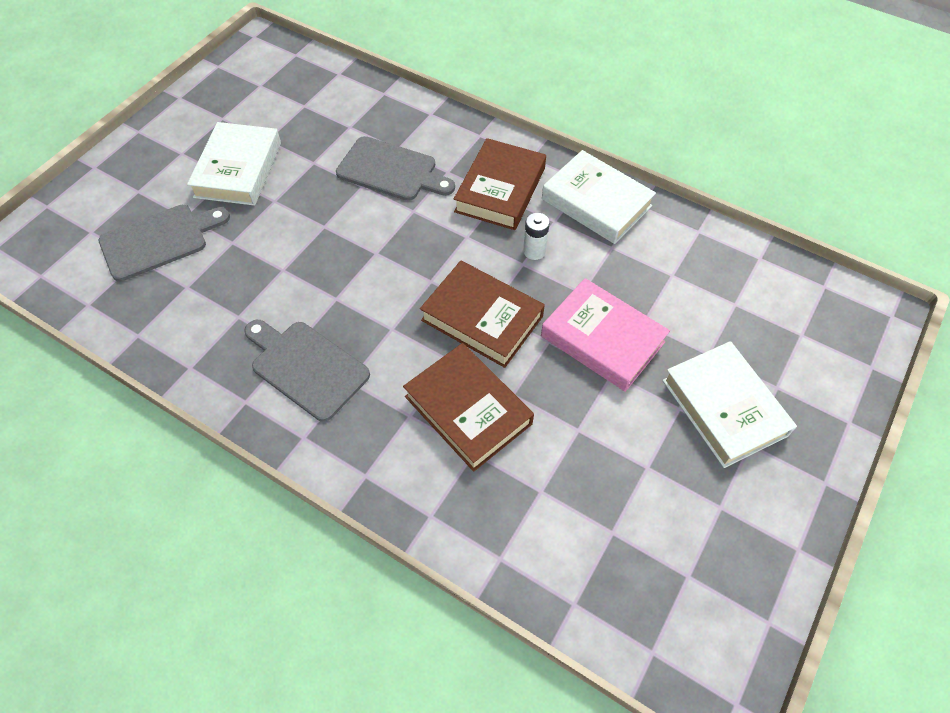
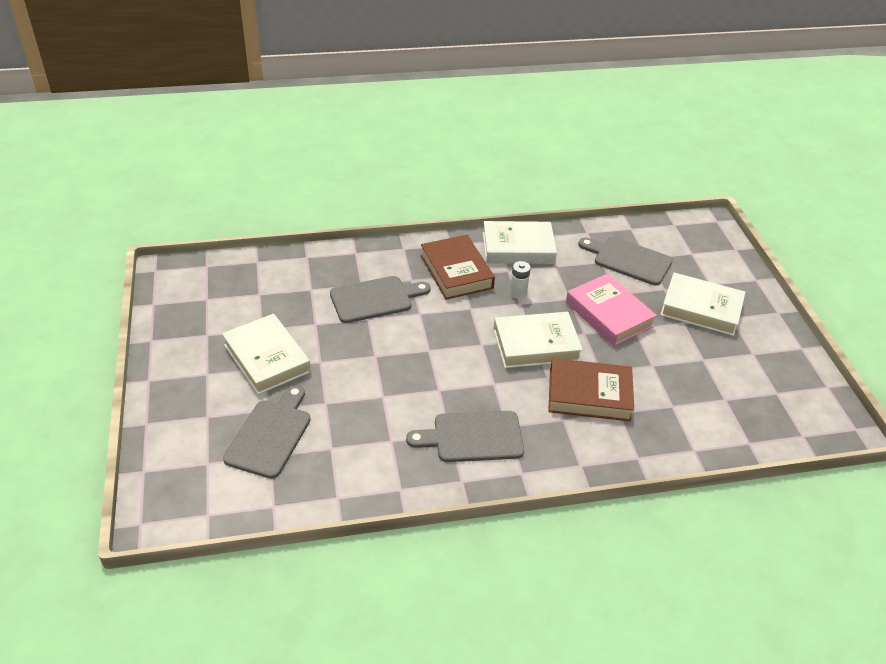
camera: 45 degrees left, 15 degrees down
brown book [420,261,545,368] -> white book [493,312,583,368]
pink book [541,278,670,392] -> pink book turned 60 degrees clockwise [566,274,657,346]
none -> grey cutting board [578,237,673,285]

